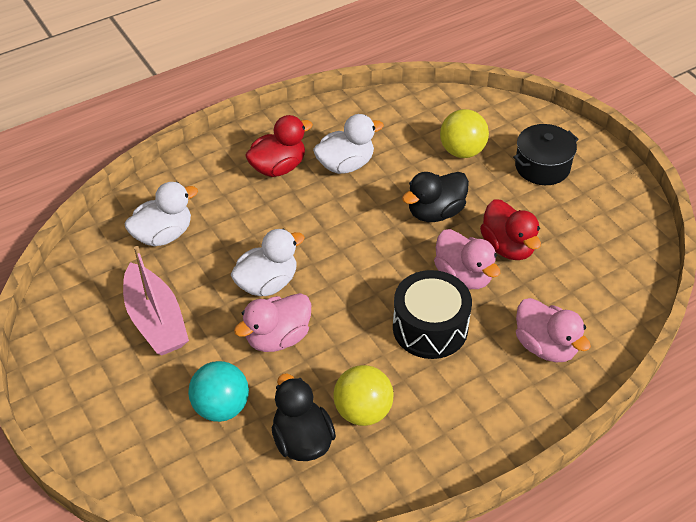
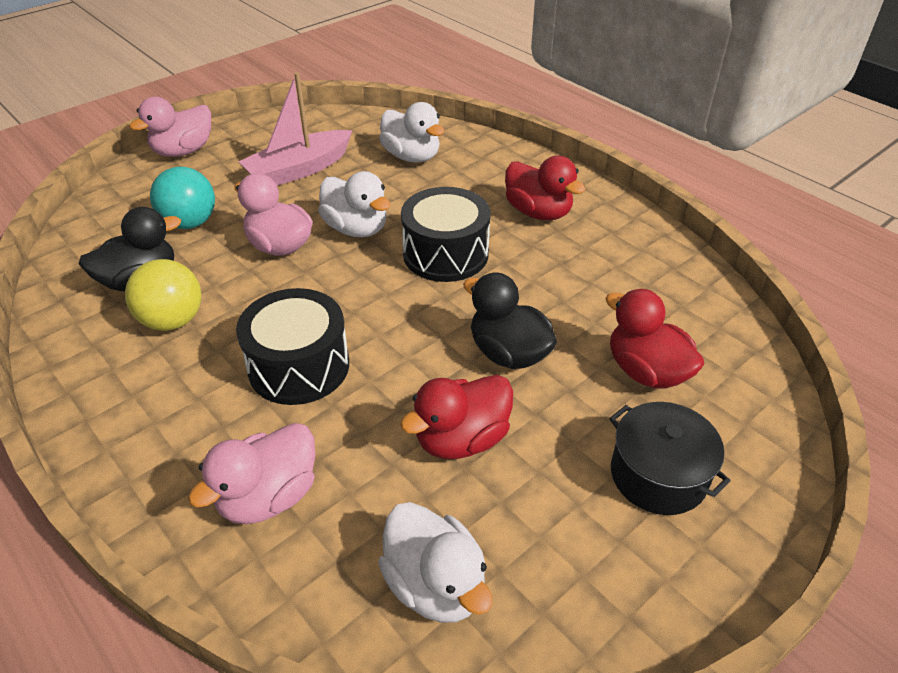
camera: 80 degrees right, 5 degrees down
white duck [313,114,384,174] -> white duck moved to [378,502,492,623]
pink duck [434,229,500,289] -> pink duck moved to [129,97,211,157]
yellow ball [440,109,489,158] -> red duck [605,289,705,389]
none -> black drum [401,187,491,282]

